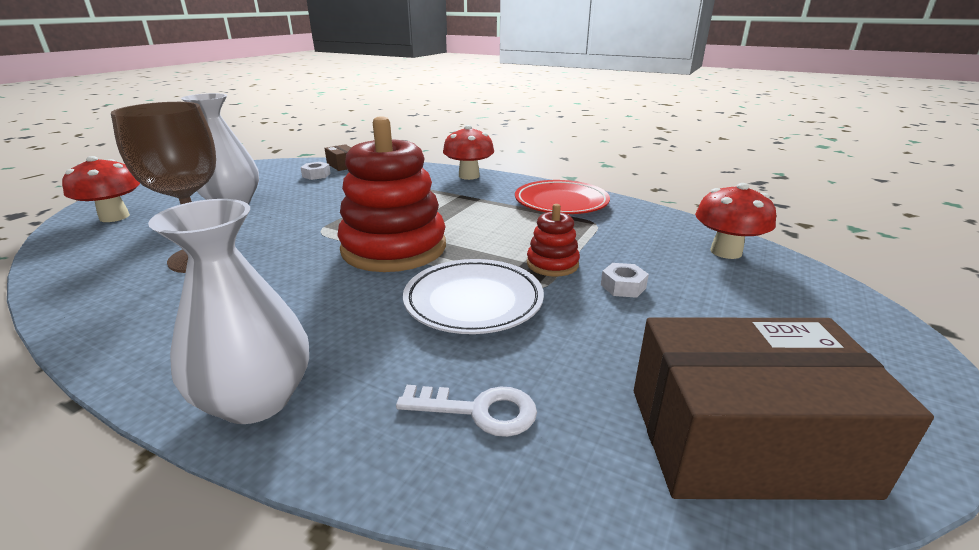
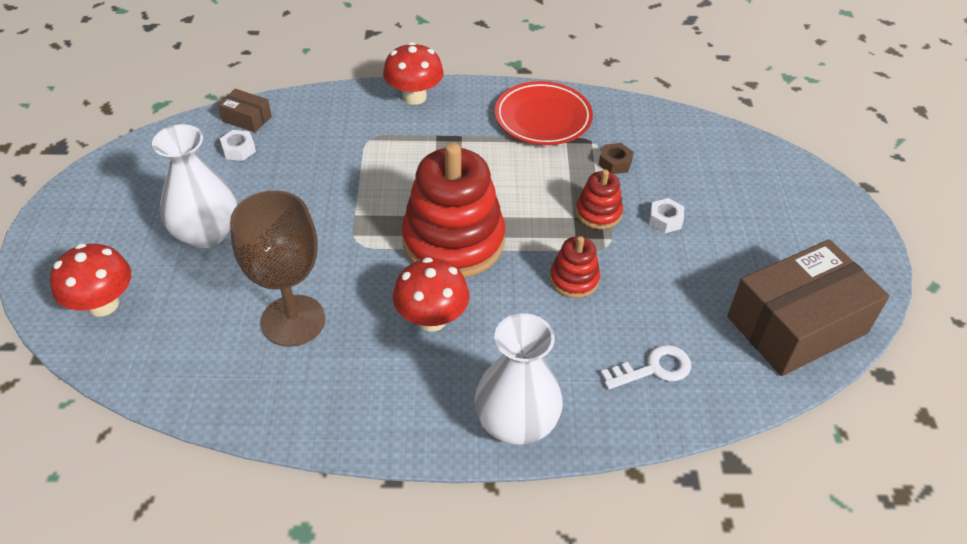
camera: 30 degrees left, 20 degrees up
white plate [403,259,544,334] -> red stacking toy [550,236,600,298]
red mushroom [695,183,776,259] -> red mushroom moved to [393,257,469,332]
none -> brown nut [599,143,634,174]

